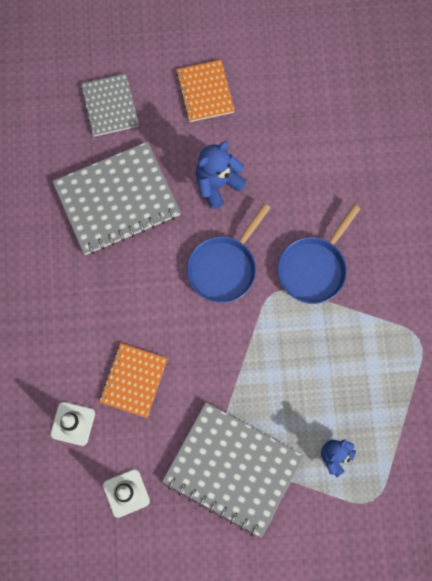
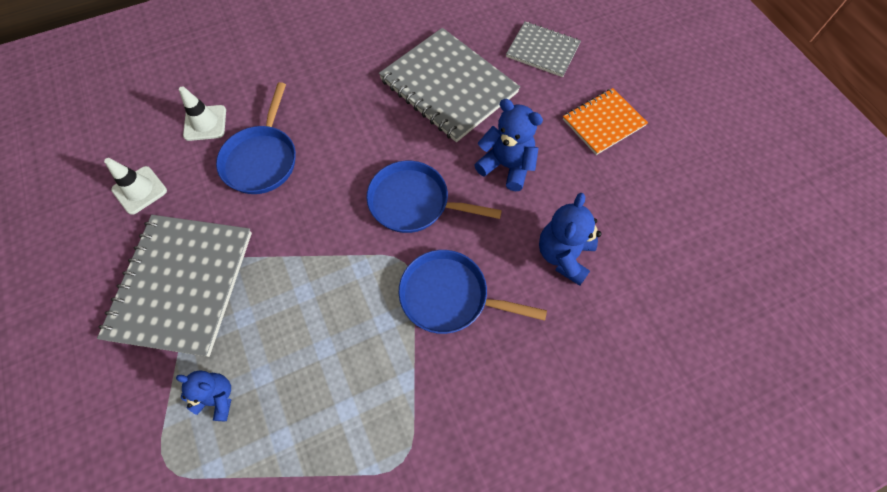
camera: 70 degrees right, 10 degrees down
grey notebook [81,73,139,137] -> grey notebook turned 60 degrees clockwise [506,22,581,77]
orange notebook [99,343,168,418] -> blue pan [216,82,296,194]
none -> blue teddy bear [539,193,602,286]

